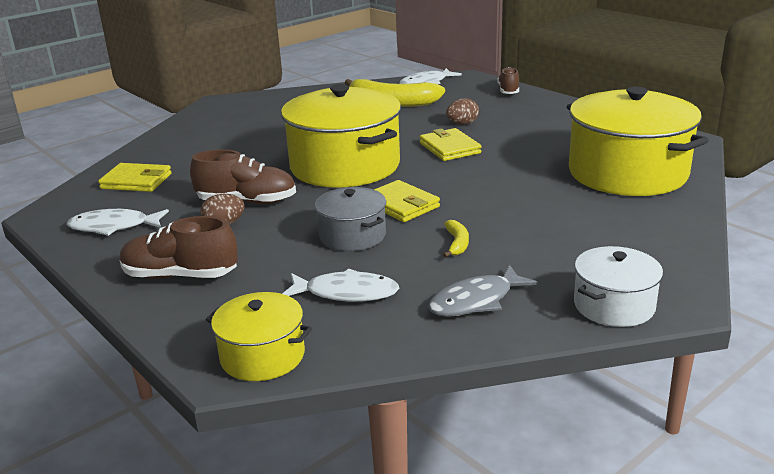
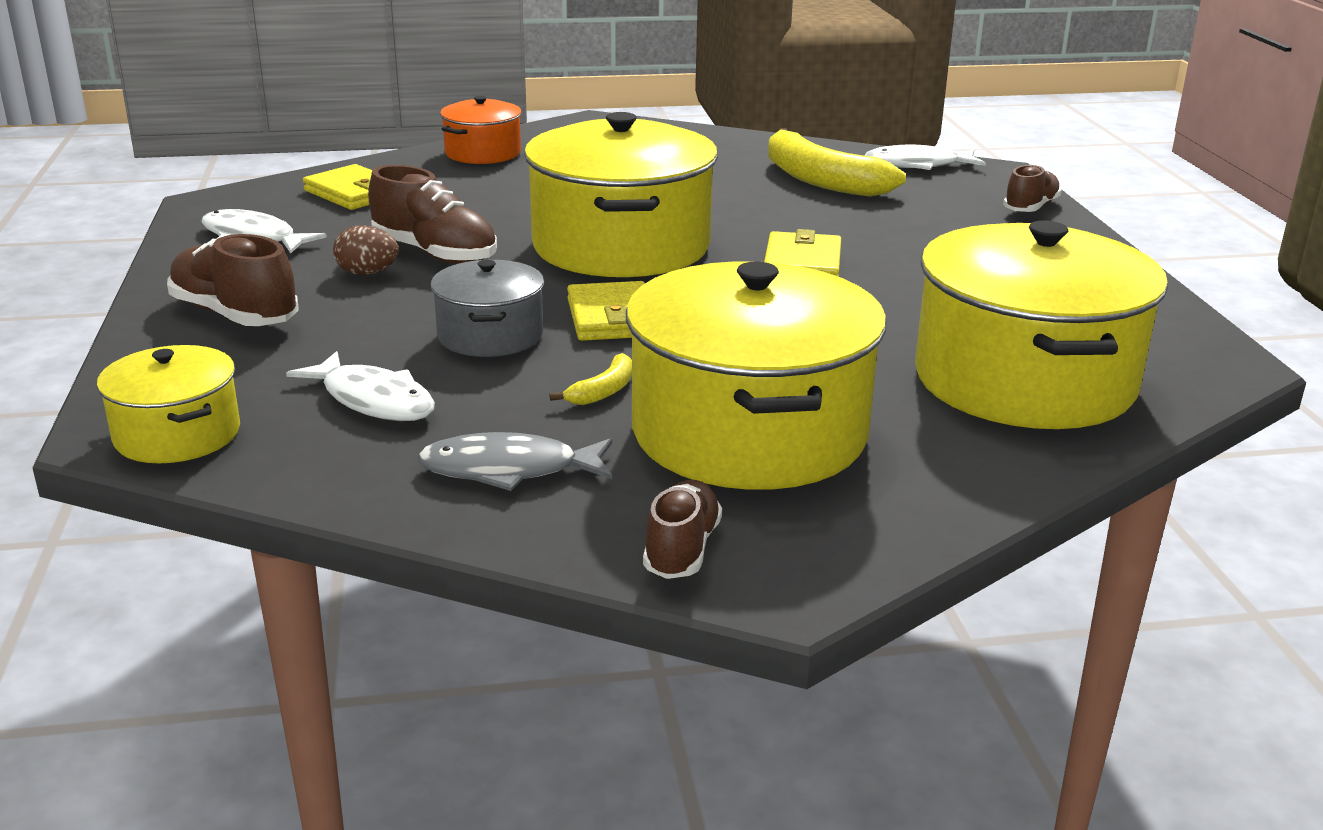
camera: 30 degrees right, 0 degrees up
brown egg [446,98,479,125] -> none
white pot [574,246,663,327] -> brown shoe [643,480,722,579]
none -> orange pot [440,96,522,164]
none -> yellow pot [626,261,887,490]

